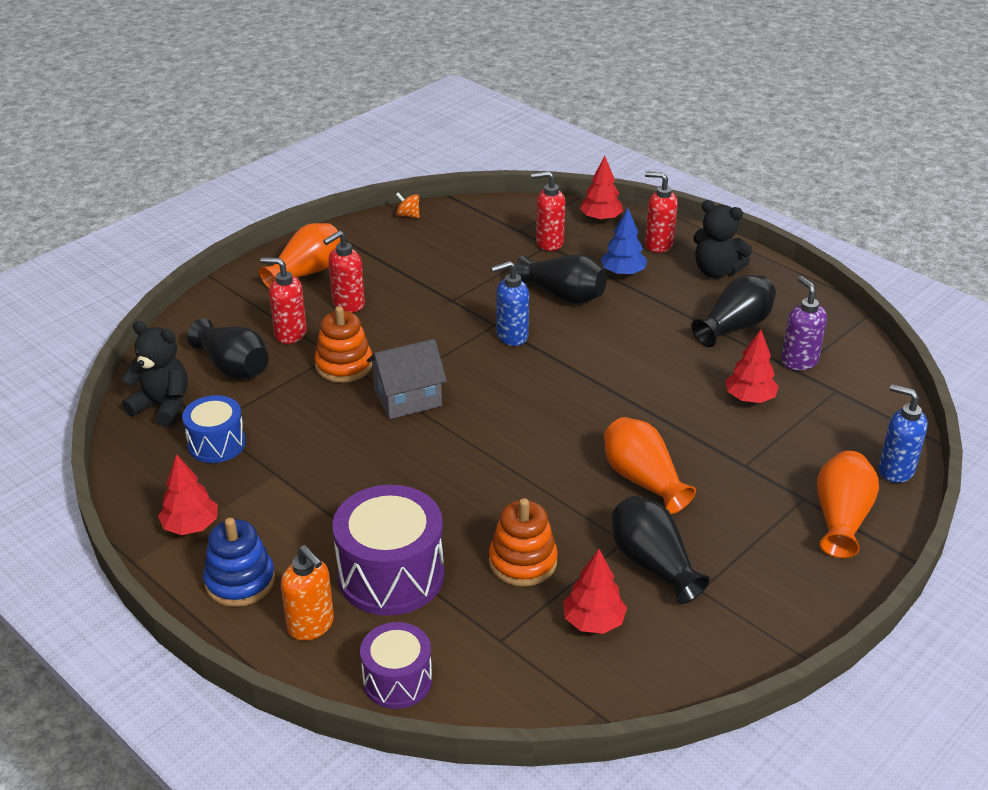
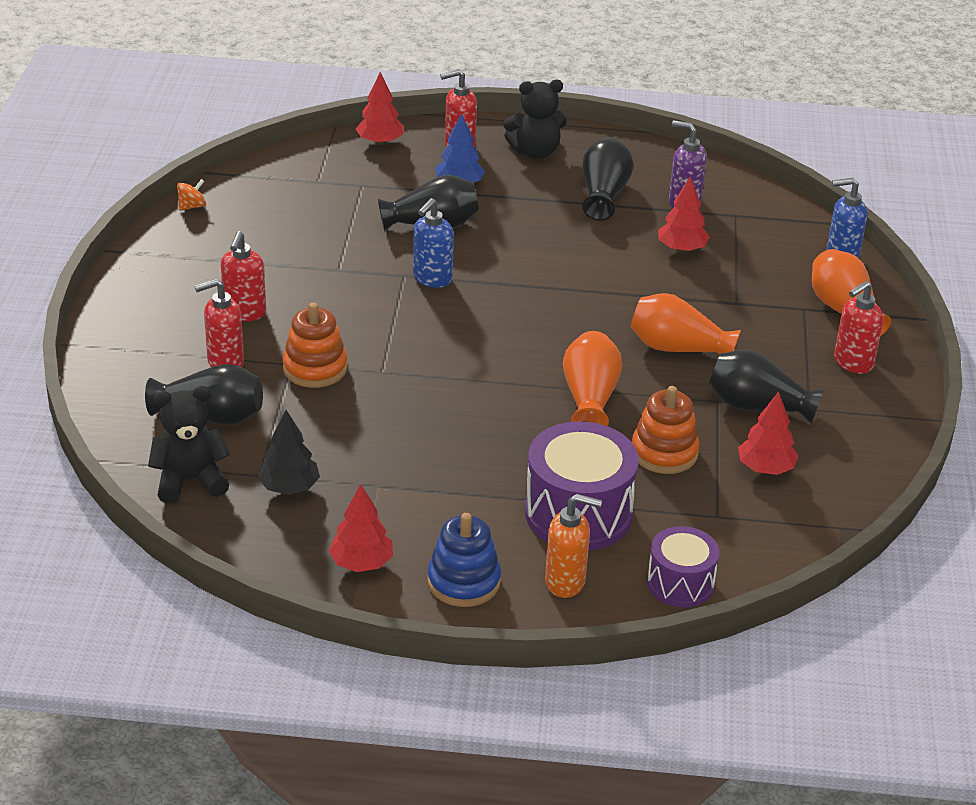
camera: 40 degrees left, 0 degrees up
blue drum [182,395,246,463] -> black tree [257,410,320,495]
orange vase [259,223,340,289] -> orange vase moved to [563,331,622,426]
grey house [367,339,447,419] -> none
orange spinning top [396,193,420,218] -> orange spinning top turned 150 degrees clockwise [177,179,206,211]
red soap dispenser [531,171,565,251] -> red soap dispenser moved to [834,281,883,374]

